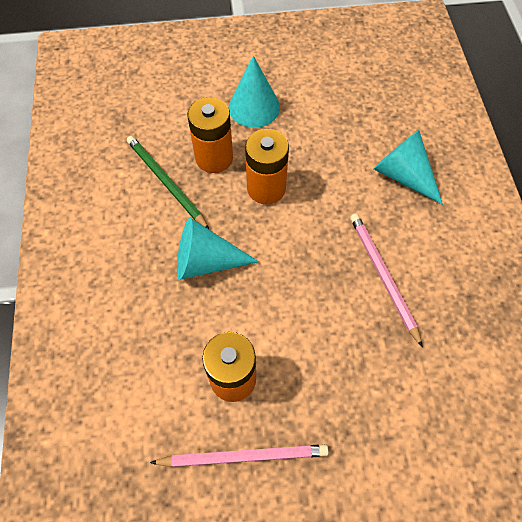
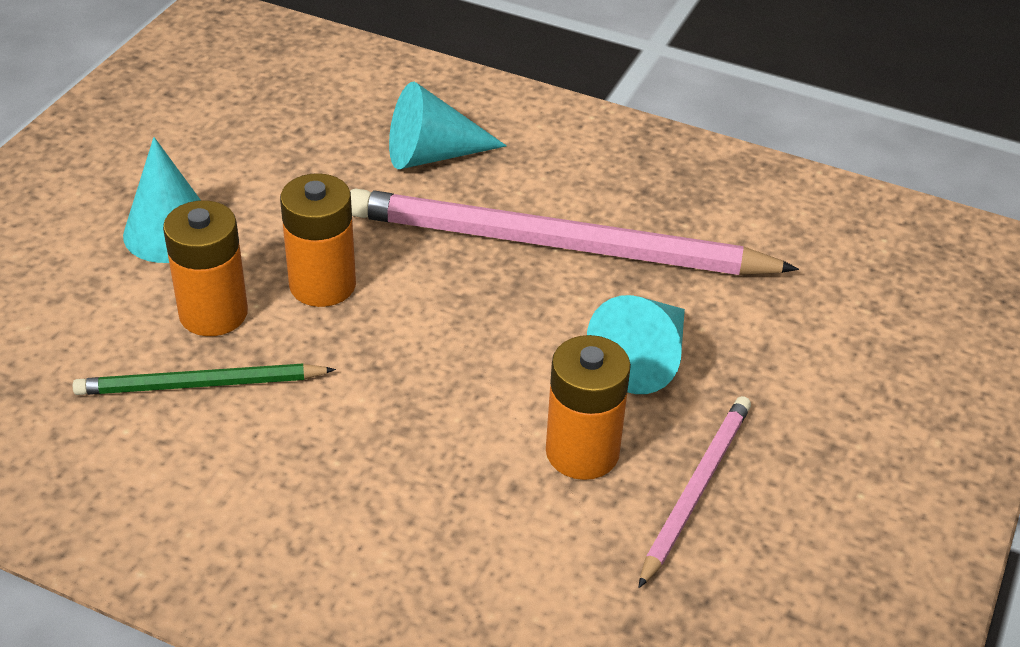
camera: 60 degrees left, 20 degrees down
turquoise cone [177,218,259,280] -> turquoise cone moved to [587,295,685,394]
pink pencil [350,214,423,347] -> pink pencil [350,188,799,275], size x1.96

